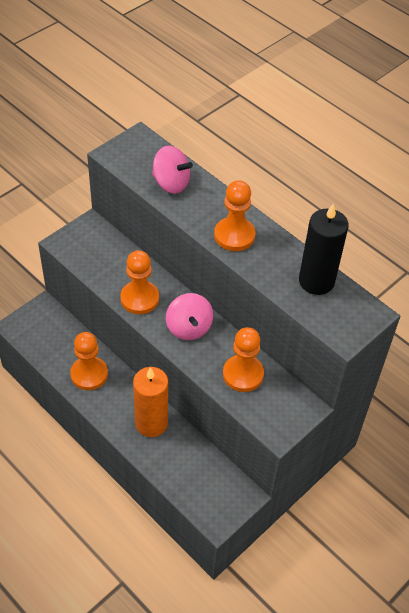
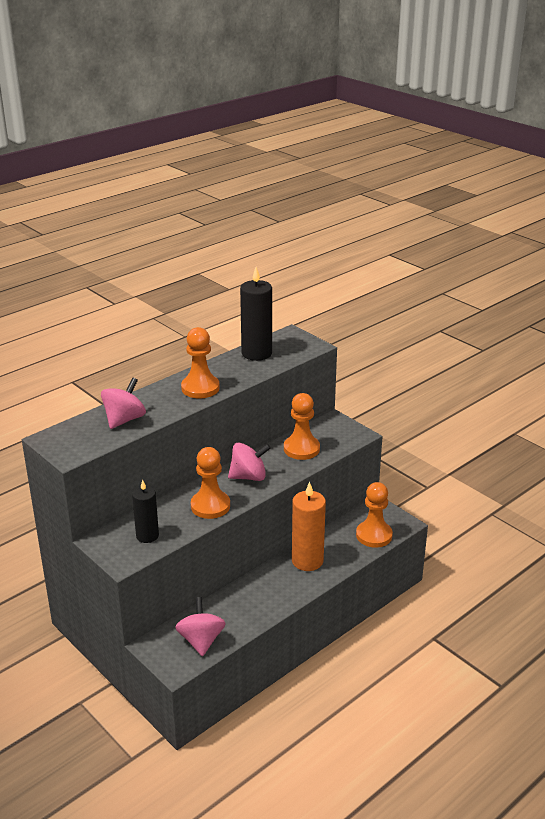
camera: 85 degrees left, 20 degrees down
orange pawn [70,332,108,390] -> orange pawn moved to [356,482,393,548]
none -> black candle [132,480,159,543]
none -> pink spinning top [175,597,226,656]

